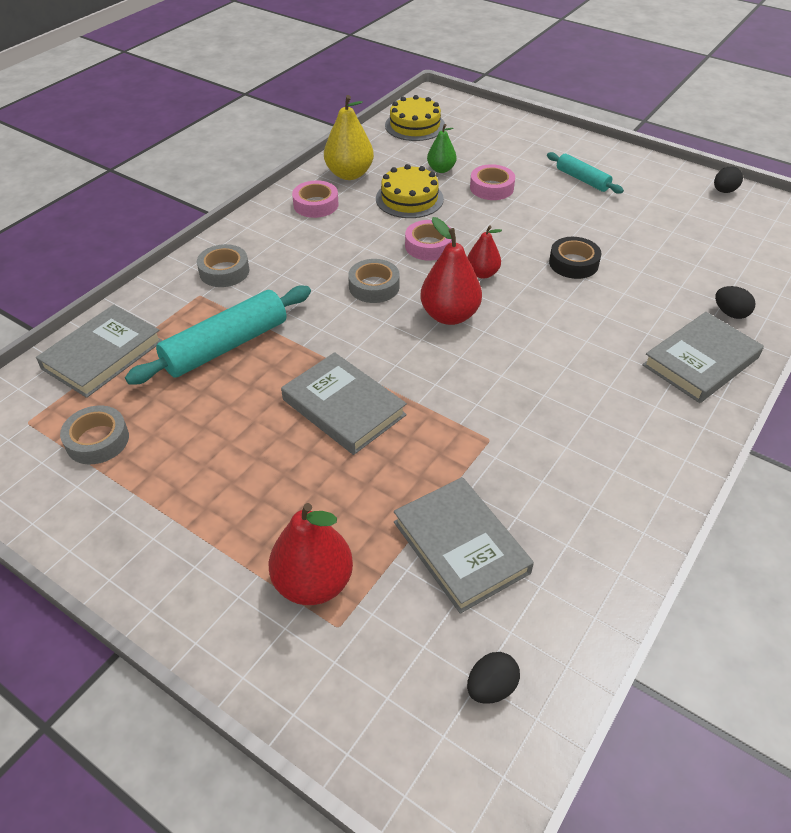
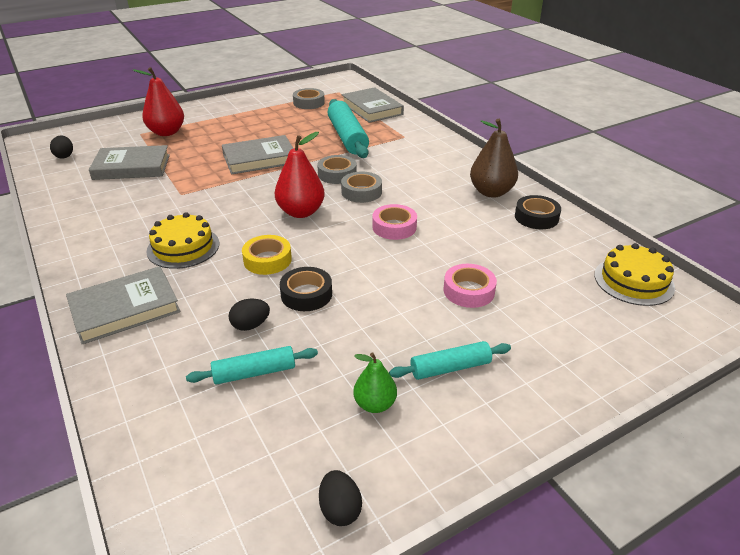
camera: 115 degrees right, 10 degrees down
grey tape [197,244,249,287] -> grey tape moved to [317,155,357,184]
pink tape [292,180,339,218] -> brown pear [470,119,518,198]
yellow pear [324,95,374,180] -> black tape [515,195,561,229]
yellow cake [376,164,444,218] -> yellow cake moved to [147,212,219,269]
green pear [427,124,457,173] -> green pear moved to [353,352,397,413]
red pear [467,225,502,279] -> none
grey book [642,312,764,403] -> grey book turned 75 degrees clockwise [66,266,180,344]
black egg [715,286,756,319] -> black egg moved to [228,299,270,331]
none -> turquoise rolling pin [186,346,318,385]
none -> yellow tape [242,235,292,275]

